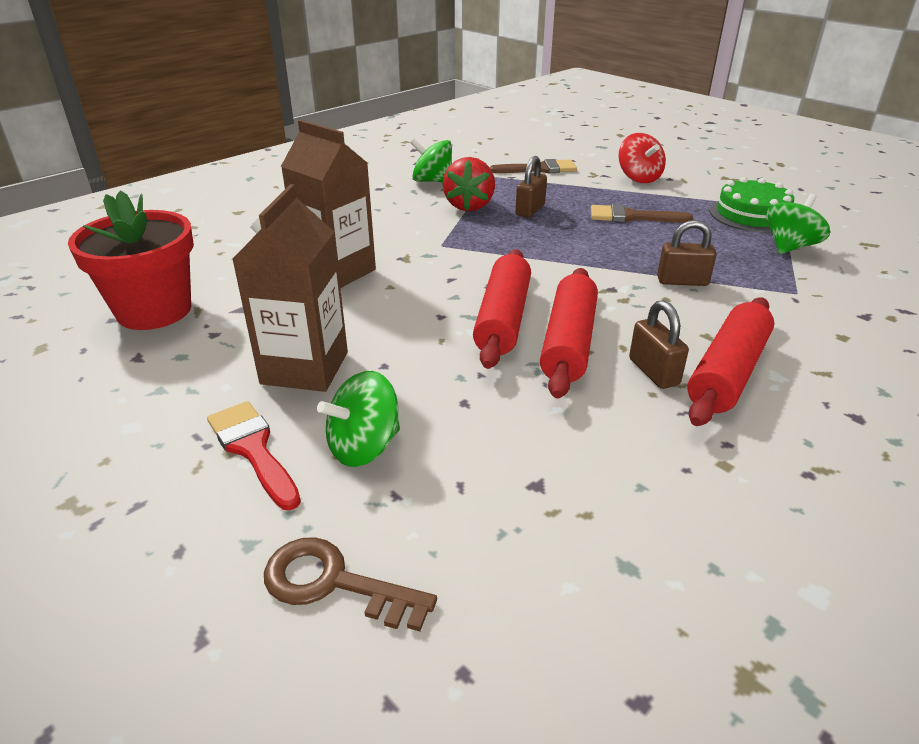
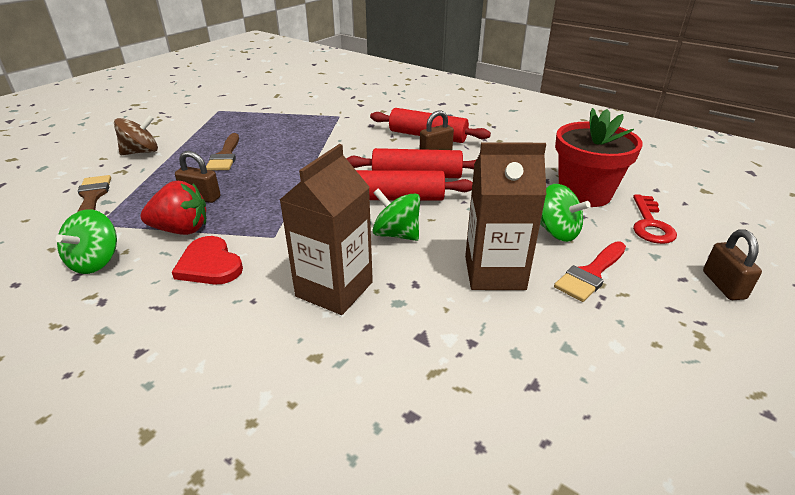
camera: 100 degrees left, 0 degrees up
red flower pot [68,190,194,330] -> red flower pot moved to [555,108,643,207]
brown key [264,537,437,631] -> red key [633,194,677,244]
red spinning top [618,133,666,183] -> brown spinning top [114,115,158,155]
brown padlock [657,220,717,286] -> brown padlock moved to [703,229,762,300]
green cake [709,177,794,233] -> none
green spinning top [766,194,830,254] -> green spinning top moved to [372,188,420,241]
none -> red heart [172,236,243,285]

